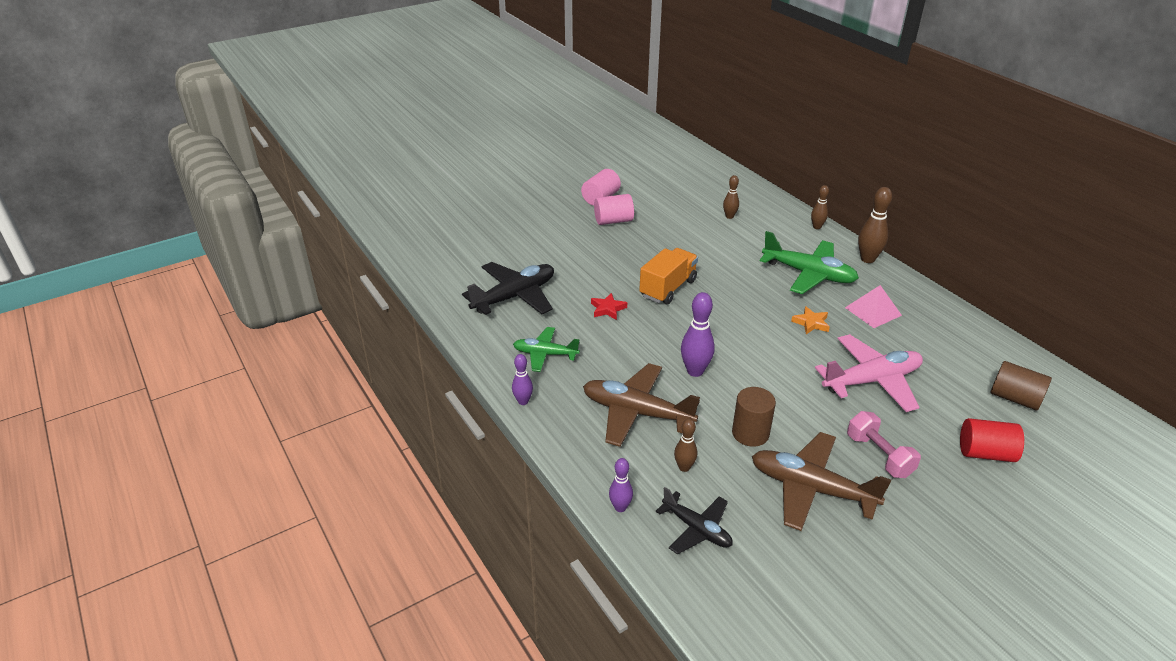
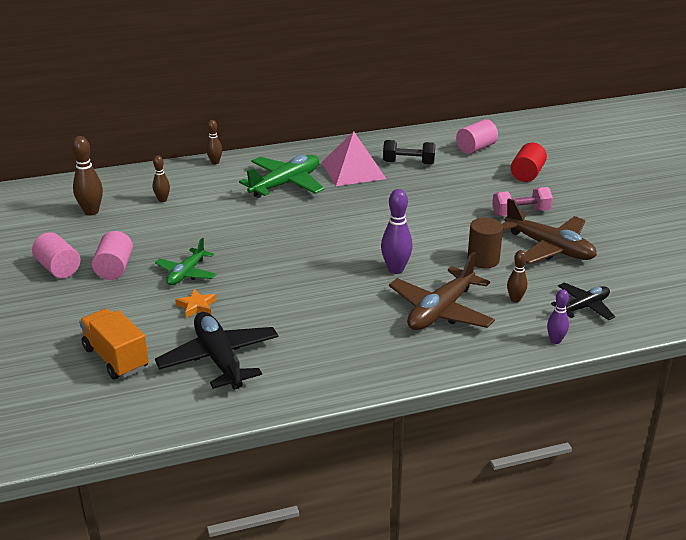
camera: 75 degrees left, 5 degrees down
purple bowling pin [512,354,533,405] -> none
green plane [513,327,580,372] -> green plane moved to [155,238,216,285]
red star [591,293,627,320] -> none
orange truck [639,248,698,305] -> orange truck moved to [79,309,149,379]
brown plane [752,432,891,531] -> brown plane turned 90 degrees counterclockwise [502,198,597,264]
orange star [791,306,830,334] -> orange star moved to [175,289,216,318]
pink plane [815,334,923,412] -> none
pink pyramid [845,285,902,328] -> pink pyramid [321,131,386,186], size x1.51
brown bowling pin [858,187,892,263] -> brown bowling pin moved to [72,136,103,215]
brown cylinder [990,361,1052,410] -> pink cylinder [456,119,498,154]
none -> black dumbbell [383,140,435,165]

